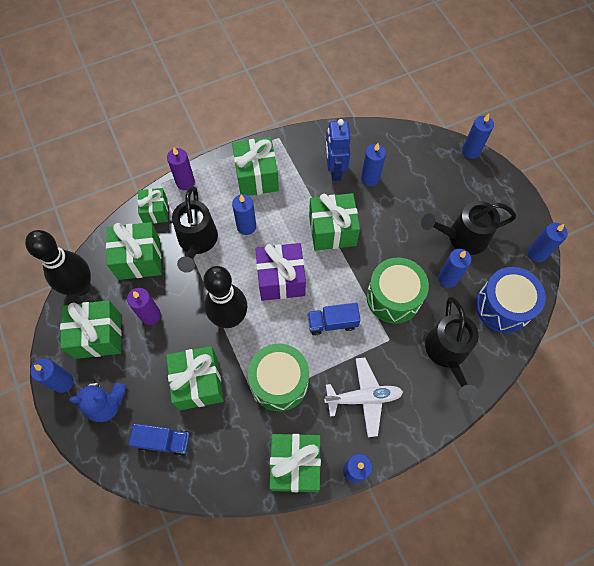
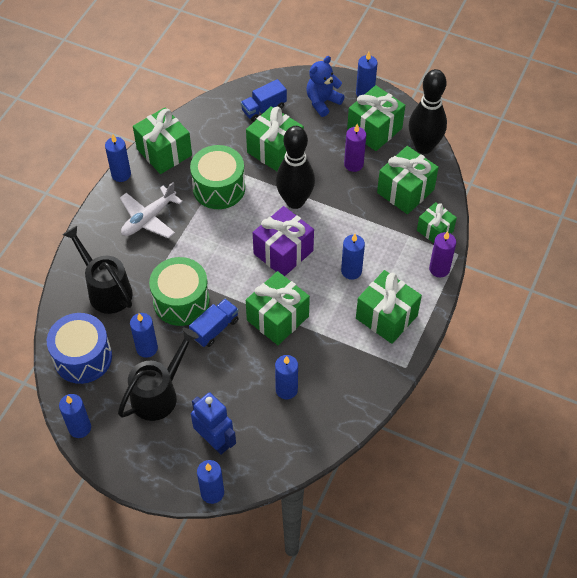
camera: 140 degrees right, 10 degrees down
black watering can [172,186,218,273] -> none
blue truck [307,303,361,335] -> blue truck moved to [189,299,239,347]
blue robot [325,119,351,181] -> blue robot moved to [191,392,236,455]

